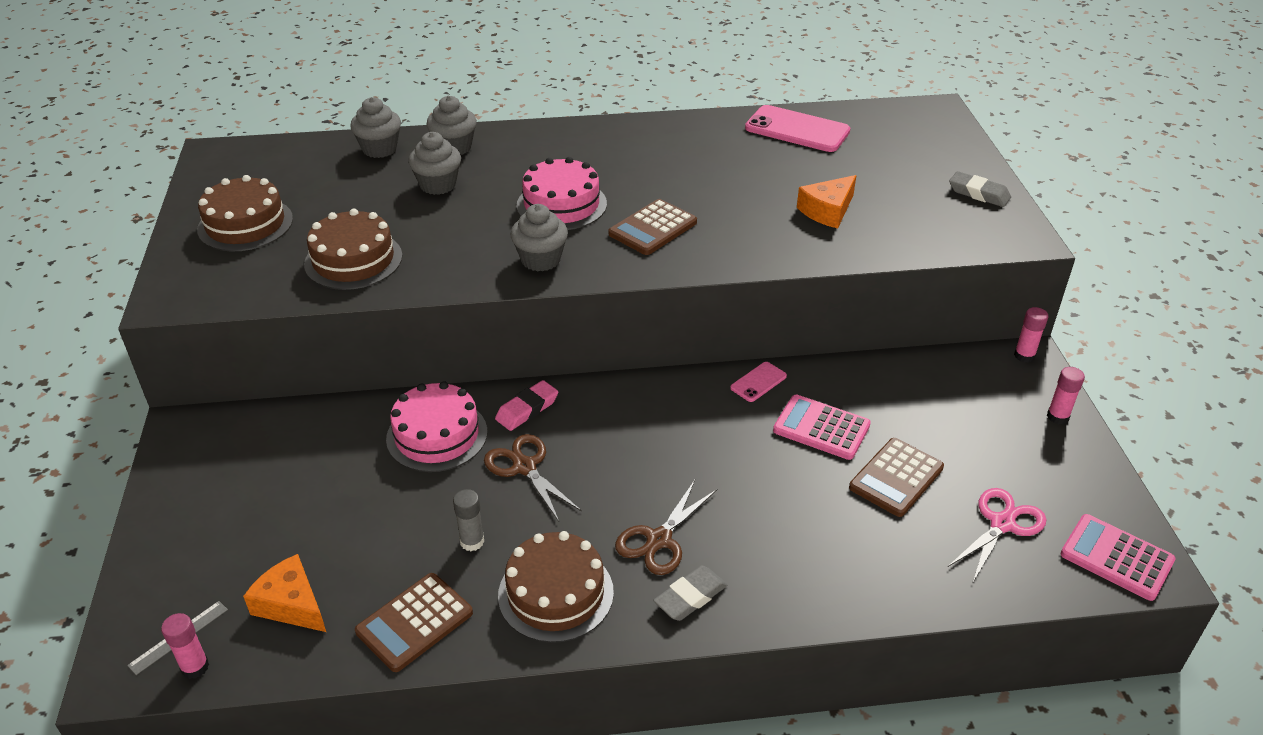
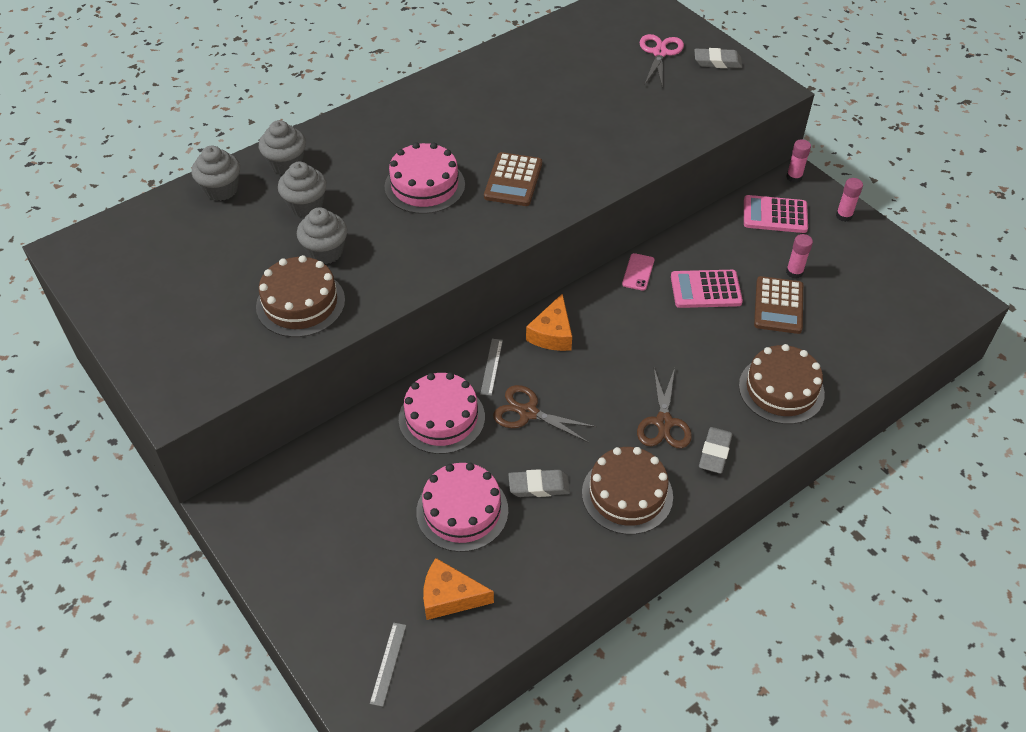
camera: 30 degrees left, 10 degrees up
pink glue stick [161,613,209,679] -> pink glue stick moved to [786,234,813,279]
brown cake [197,175,293,252] -> brown cake moved to [739,344,825,424]
brown calculator [355,573,473,672] -> none
grey glue stick [453,489,484,551] -> grey eraser [508,469,570,497]
pink eraser [495,380,558,431] -> grey ruler [480,339,503,396]
grey cupcake [510,204,568,272] -> grey cupcake moved to [297,207,347,264]
pink phone [745,105,850,152] -> none
orange cheese [797,175,857,229] -> orange cheese moved to [526,293,572,351]
pink scissors [948,488,1046,582] -> pink scissors moved to [640,34,684,88]
pink calculator [1060,514,1176,601] -> pink calculator moved to [744,195,808,233]
none -> pink cake [416,463,508,552]

